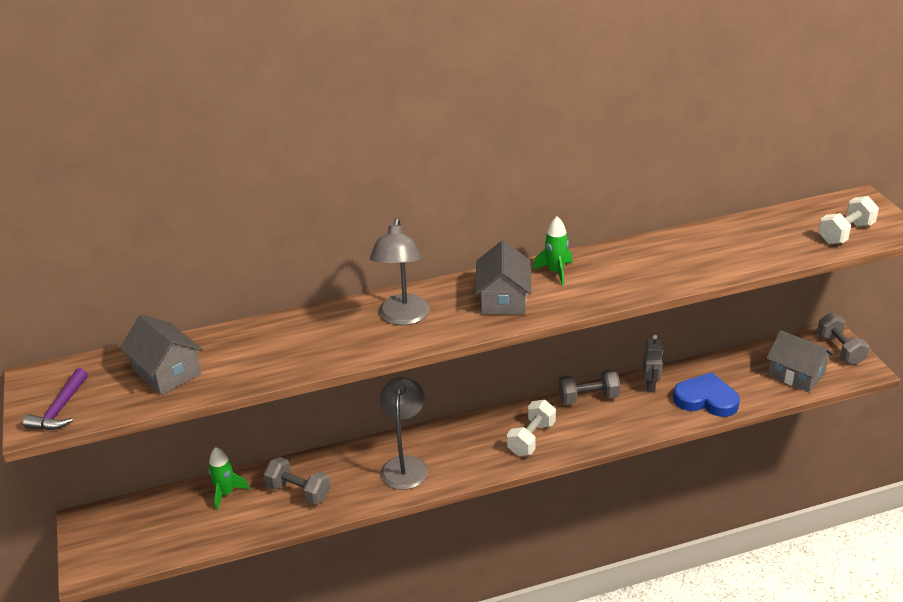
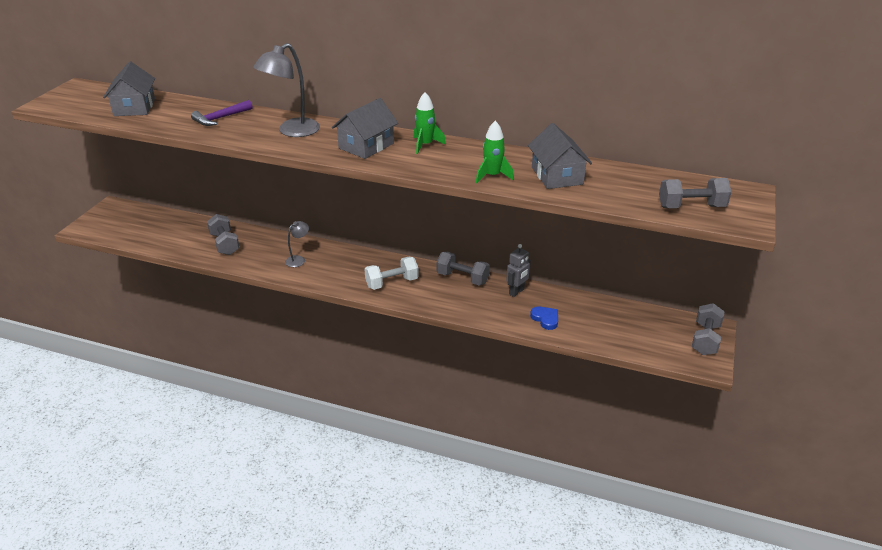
camera: 35 degrees right, 0 degrees up
purple hammer [23,368,88,430] -> purple hammer moved to [191,100,253,126]
green rocket [208,447,249,511] -> green rocket moved to [476,121,514,183]
grey lamp [380,377,428,490] -> grey lamp [285,221,309,267], size x0.54
blue heart [673,372,740,417] -> blue heart [530,306,558,330], size x0.56
grey house [766,330,833,392] -> grey house moved to [528,123,592,189]
white dumbbell [818,196,879,244] -> grey dumbbell [659,178,731,208]

